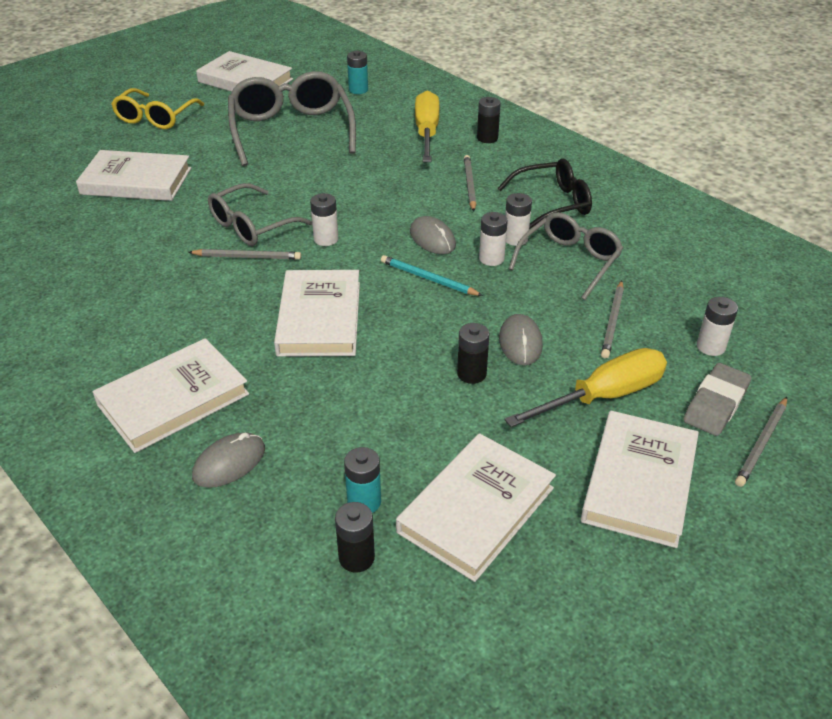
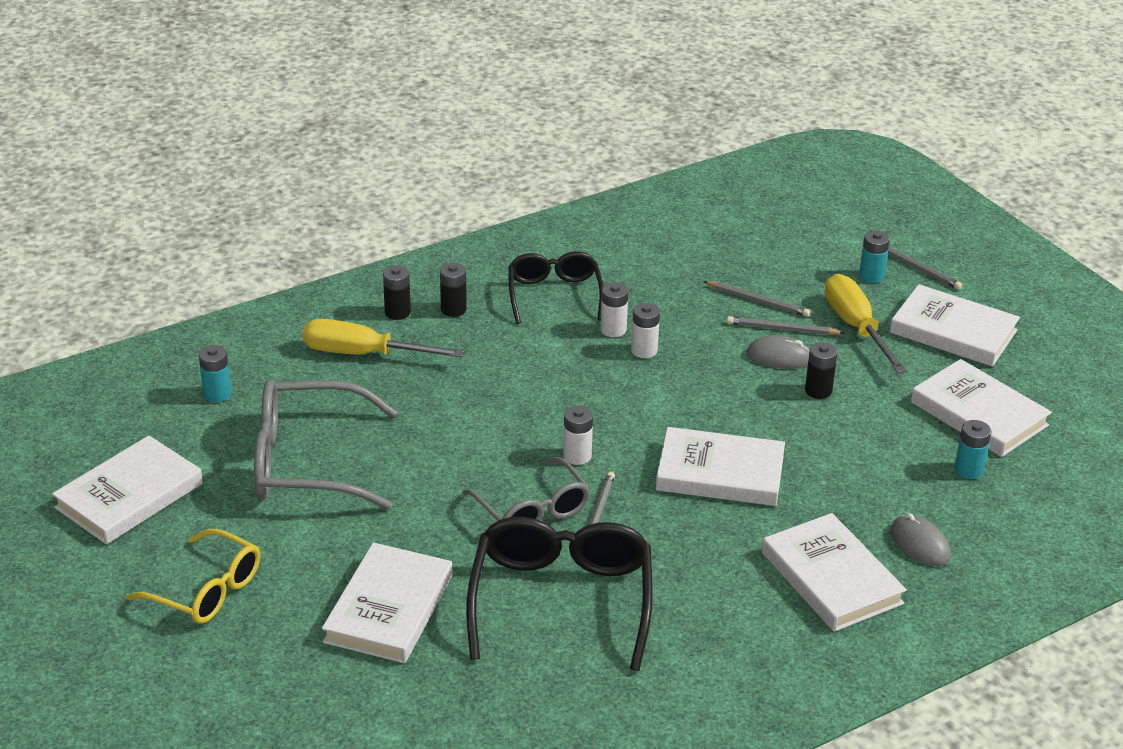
camera: 80 degrees left, 5 degrees down
black battery [335,502,375,573] -> black battery moved to [440,263,467,317]
turquoise pencil [381,255,483,296] -> none
grey mouse [410,216,456,254] -> none
grey pencil [464,155,476,211] -> grey pencil moved to [727,316,844,335]
grey glasses [509,212,623,300] -> none
grey eraser [683,363,752,436] -> turquoise battery [859,230,890,283]
white battery [697,297,738,356] -> none
none -> black glasses [466,517,653,671]

